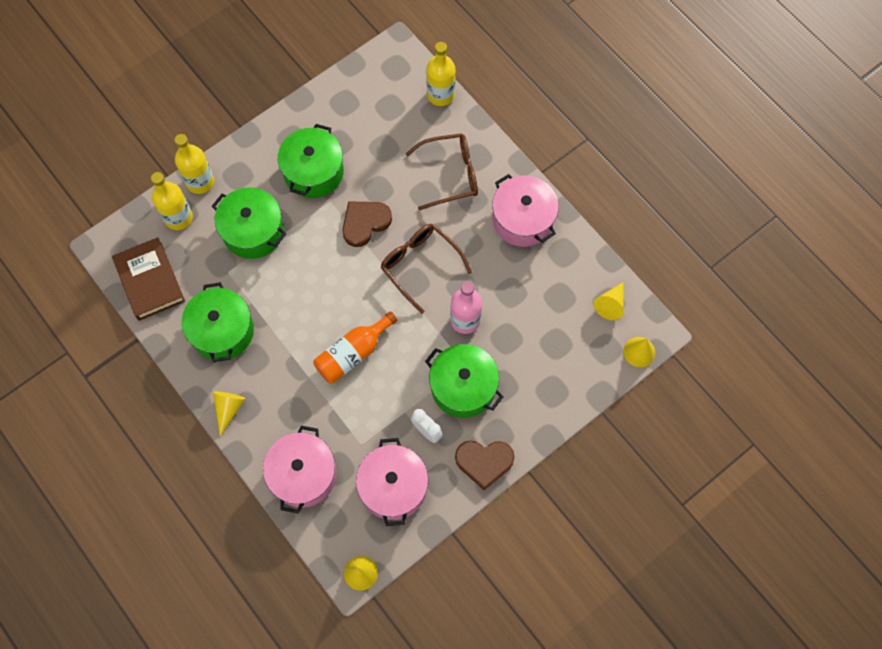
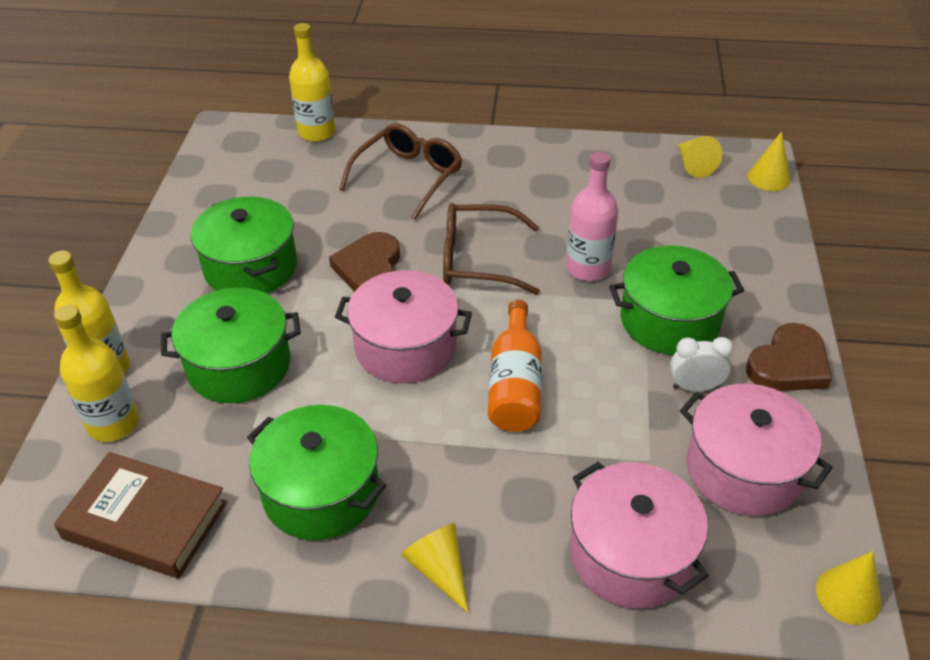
camera: 45 degrees left, 25 degrees down
pink pot [492,174,559,247] -> pink pot moved to [335,270,472,383]

